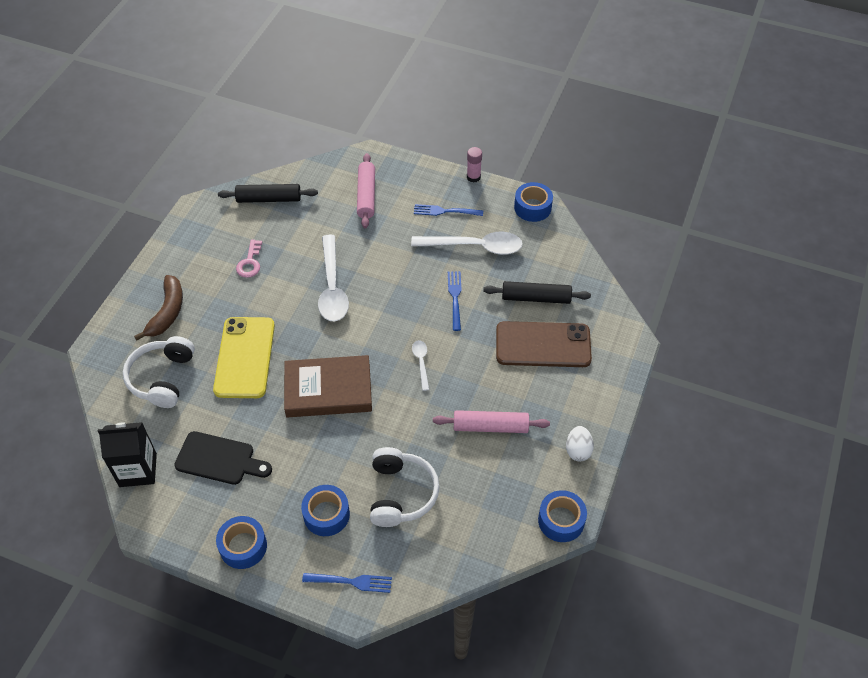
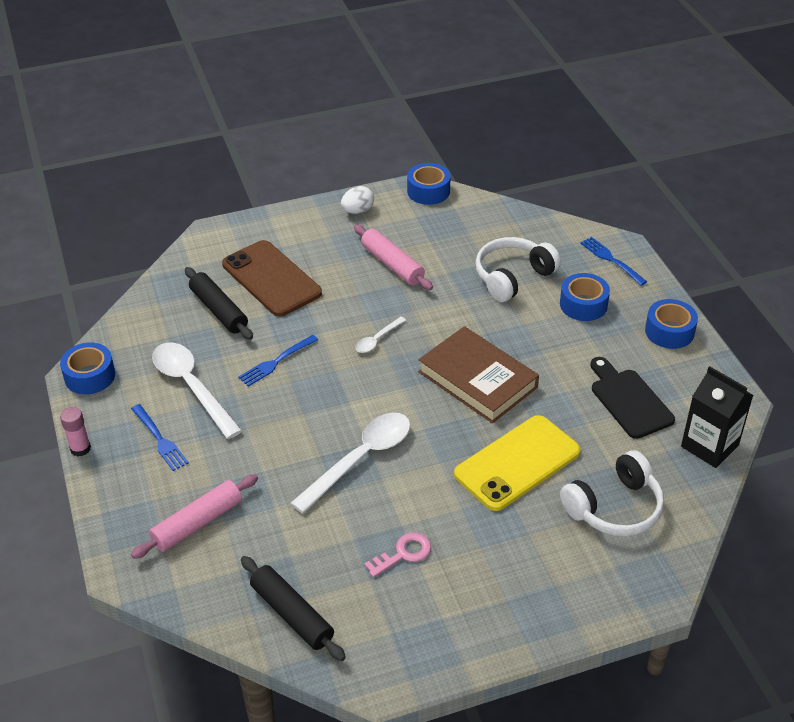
camera: 130 degrees left, 10 degrees down
brown banana [134,275,183,341] -> none

